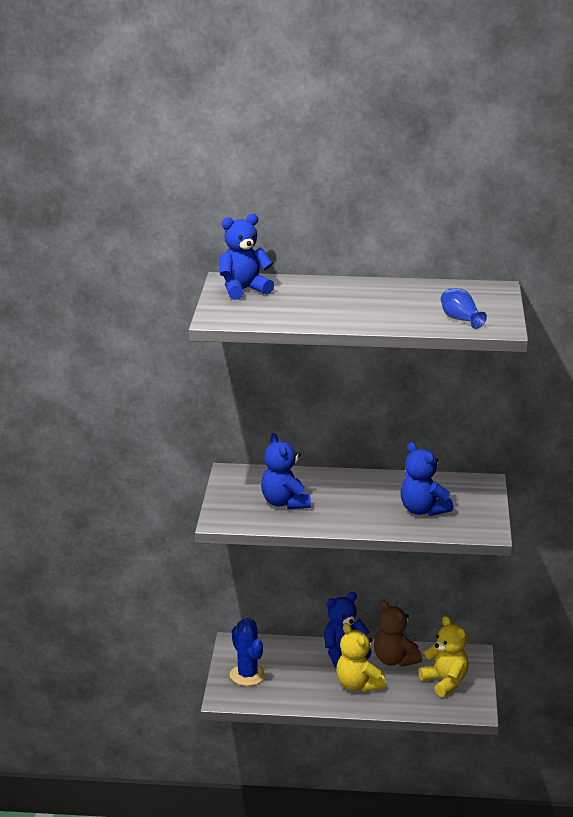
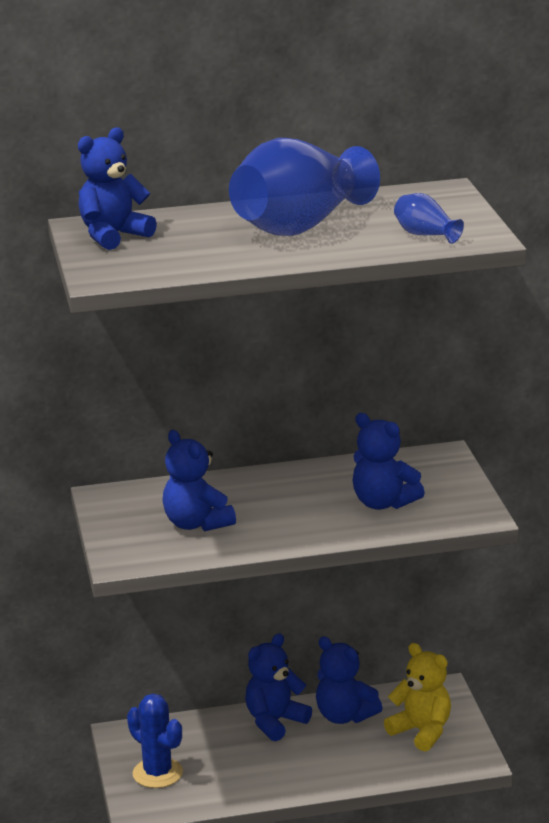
camera: 15 degrees left, 0 degrees up
yellow teddy bear [336,623,386,692] -> none
brown teddy bear [374,600,422,667] -> blue teddy bear [316,636,383,724]
none -> blue vase [229,138,380,236]

